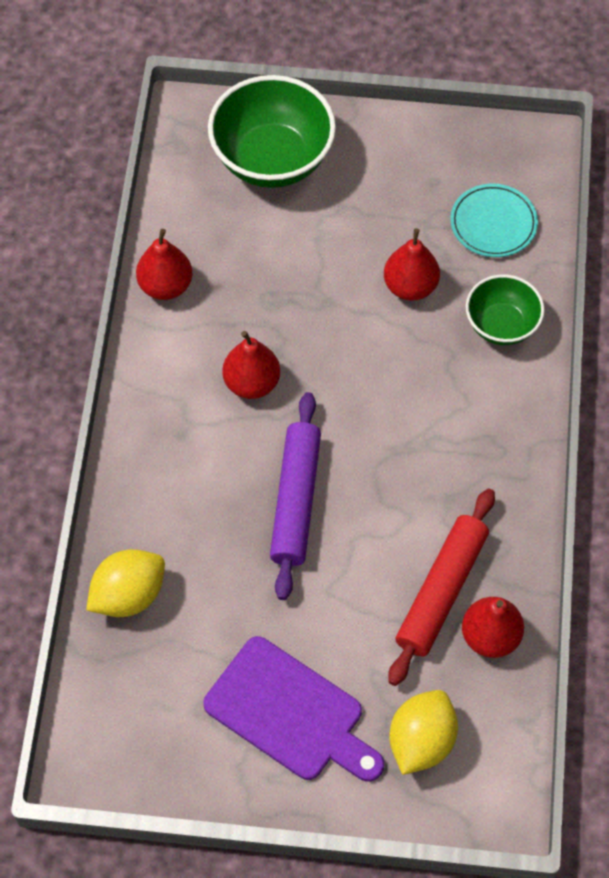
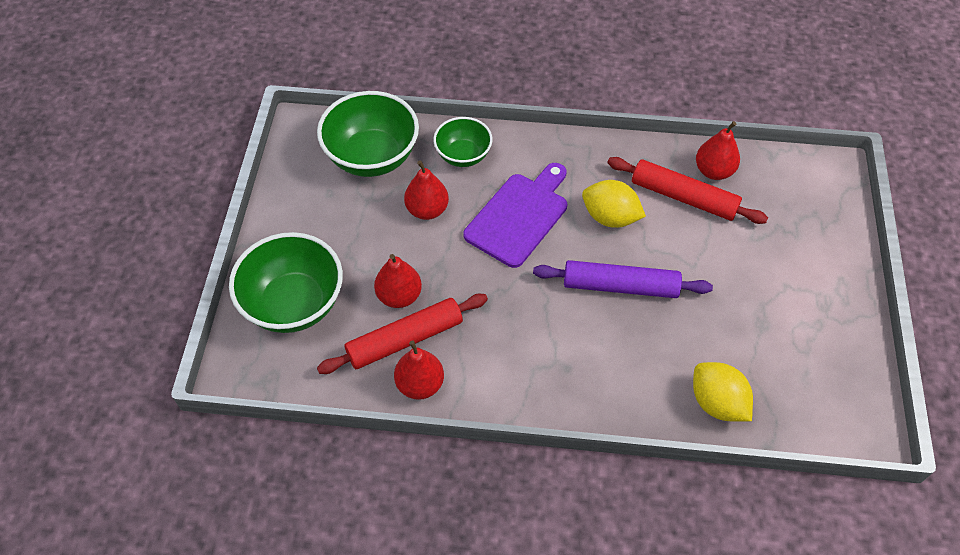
camera: 90 degrees left, 5 degrees down
purple cutting board [203,636,384,782] -> purple cutting board moved to [463,163,567,268]
red pear [222,331,280,399] -> red pear moved to [374,254,422,308]
yellow lemon [389,690,458,775] -> yellow lemon moved to [582,180,646,228]
turquoise plate [450,184,538,257] -> green bowl [317,91,419,177]
none -> red rolling pin [317,294,488,374]

